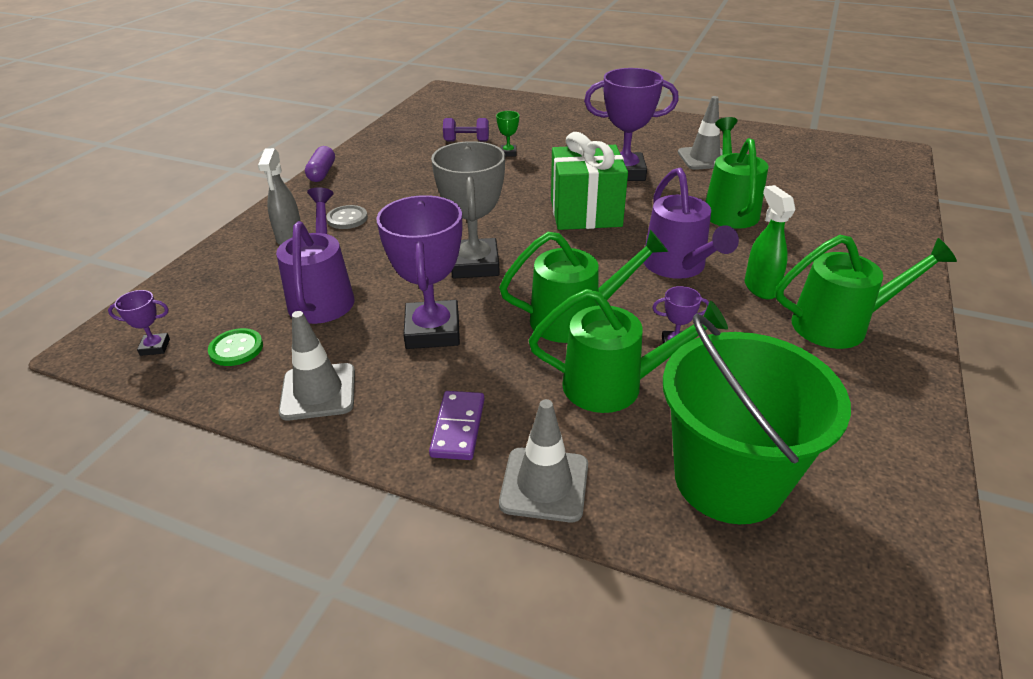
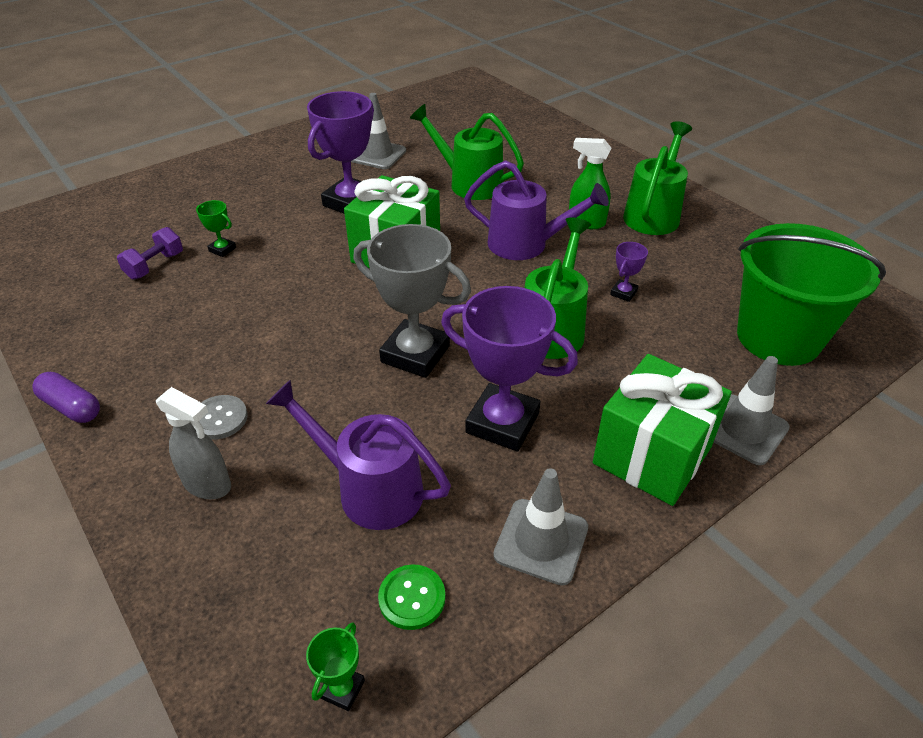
camera: 60 degrees left, 5 degrees up
purple trophy [108,290,170,356] -> green trophy [306,622,365,711]
purple domino [429,391,485,460] -> green gift [593,354,732,506]
green watering can [529,289,728,413] -> none

